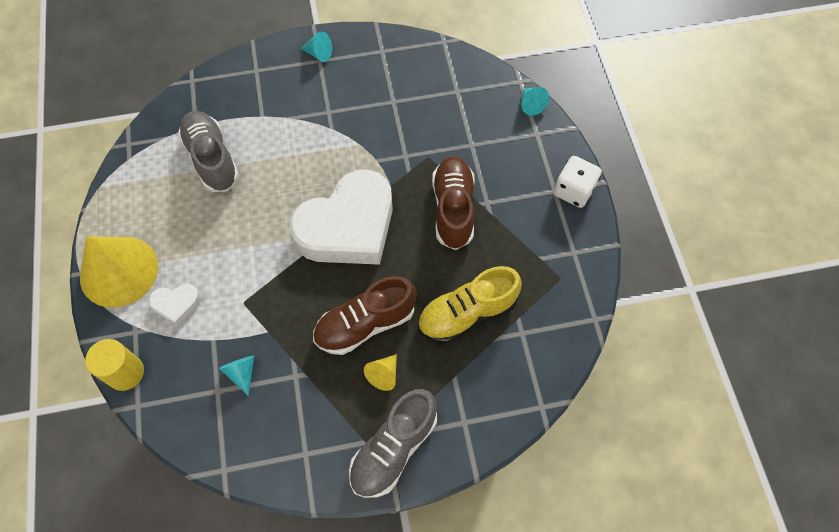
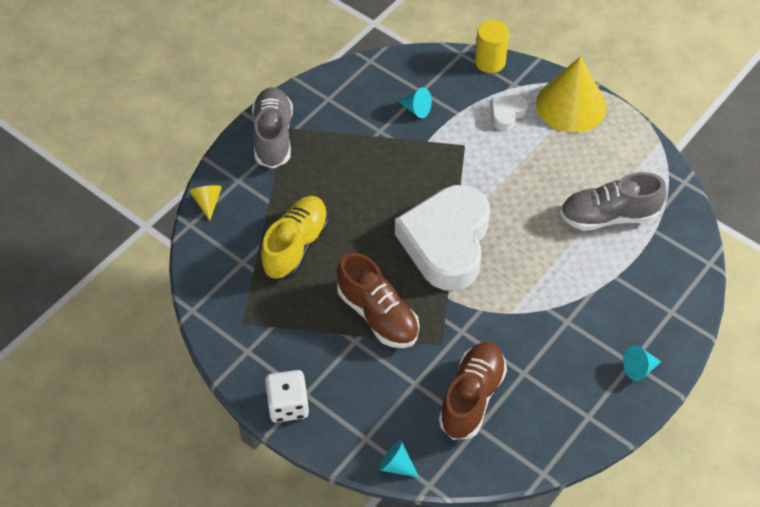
camera: 140 degrees right, 10 degrees down
grey shoe [178,111,239,192] -> grey shoe turned 150 degrees clockwise [560,172,667,231]
brown shoe [313,276,417,355] -> brown shoe moved to [439,342,507,440]
yellow cone [364,354,397,391] -> yellow cone moved to [189,185,222,220]

